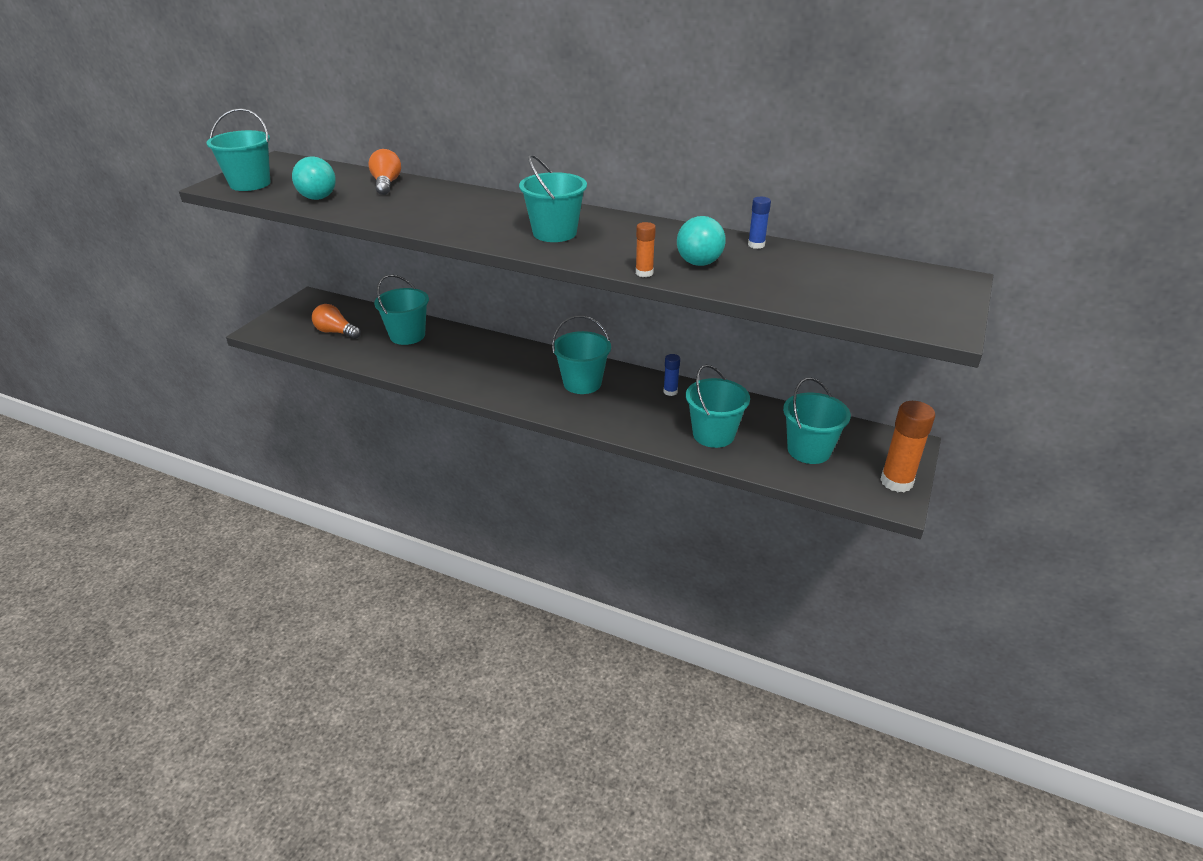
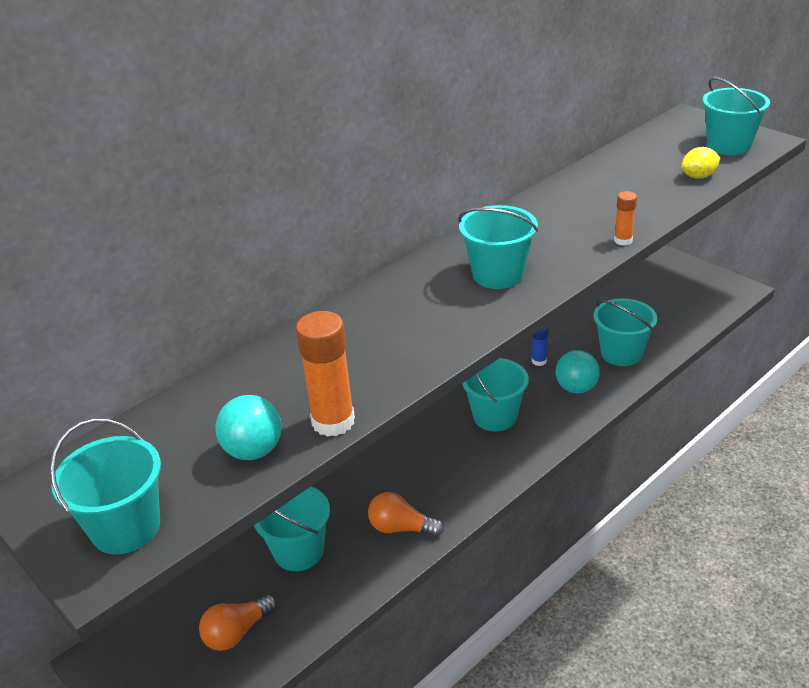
camera: 65 degrees left, 0 degrees up
orange light bulb [368,149,401,195] -> orange light bulb moved to [368,492,444,537]
turquoise ball [677,216,726,266] -> turquoise ball moved to [556,350,600,394]
blue glue stick [748,197,771,249] -> none
turquoise bucket [783,378,851,464] -> turquoise bucket moved to [702,77,770,155]
orange glue stick [880,401,935,492] -> orange glue stick moved to [296,311,355,437]
none -> yellow lemon [681,147,720,179]

